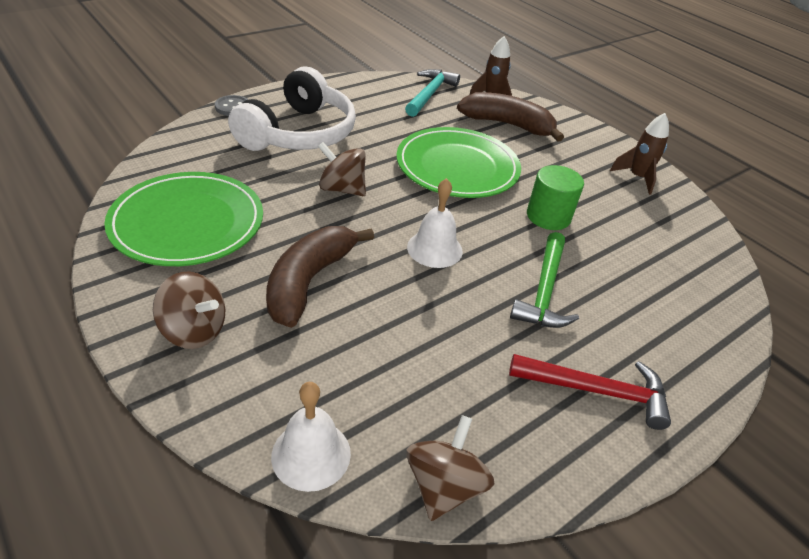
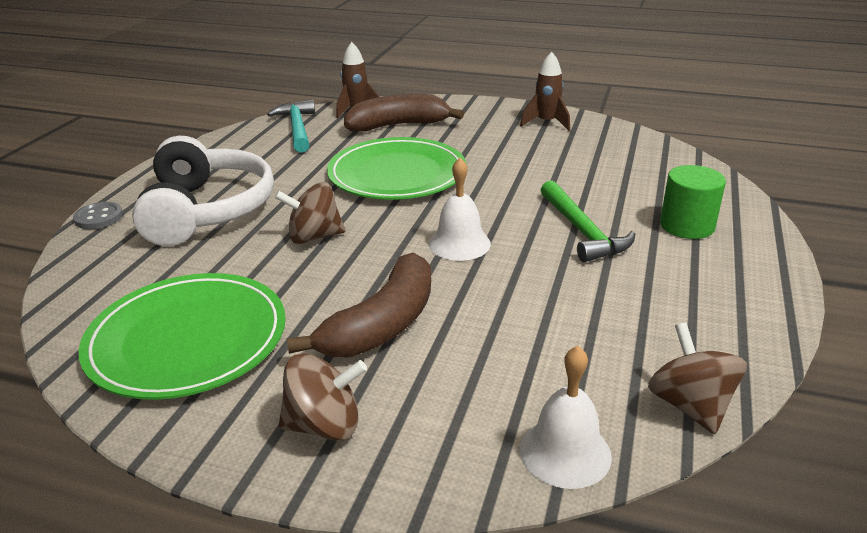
camera: 30 degrees left, 10 degrees down
brown banana [266,226,374,328] -> brown banana turned 135 degrees counterclockwise [287,253,431,357]
red hammer [509,354,671,430] -> none
green cylinder [527,165,584,230] -> green cylinder moved to [660,165,726,239]

